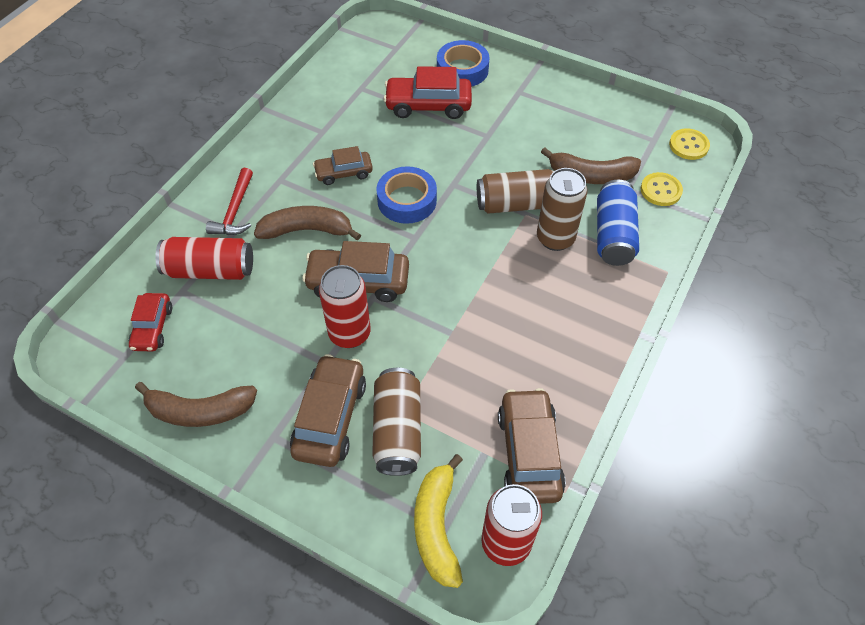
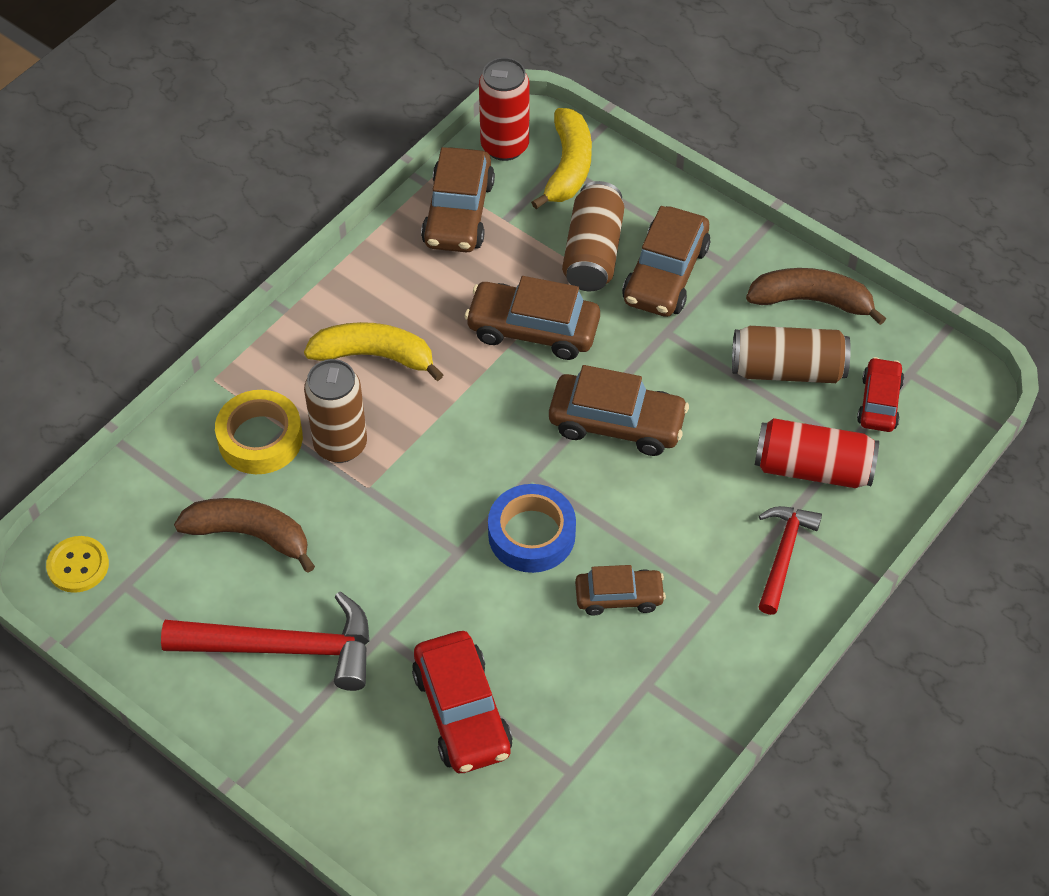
camera: 170 degrees left, 0 degrees up
brown banana [254,206,361,241] -> none
red can [319,265,371,348] -> none
red car [384,66,472,119] -> red car turned 60 degrees clockwise [412,631,513,773]
blue tape [437,40,490,86] -> none
brown can [477,169,554,214] -> brown can moved to [732,326,851,383]
blue can [597,180,639,266] -> yellow tape [215,390,303,474]
yellow button [641,172,683,206] -> none
none -> red hammer [161,592,369,691]
none -> yellow banana [304,322,444,381]
none -> brown car [464,276,600,360]

